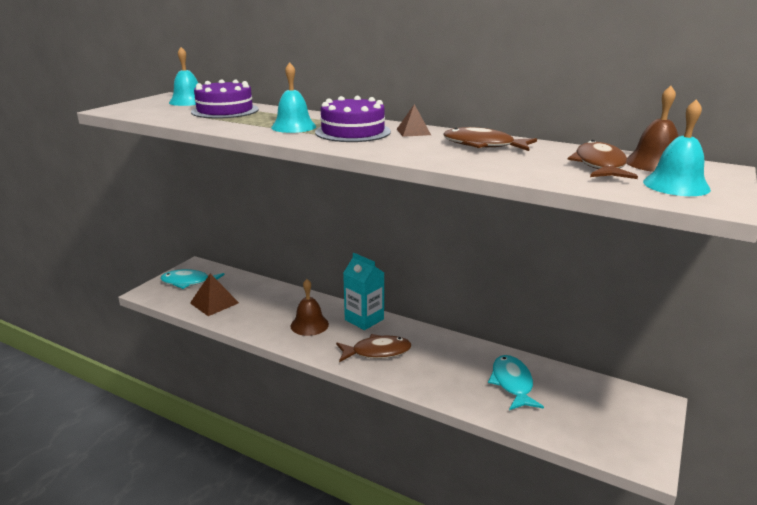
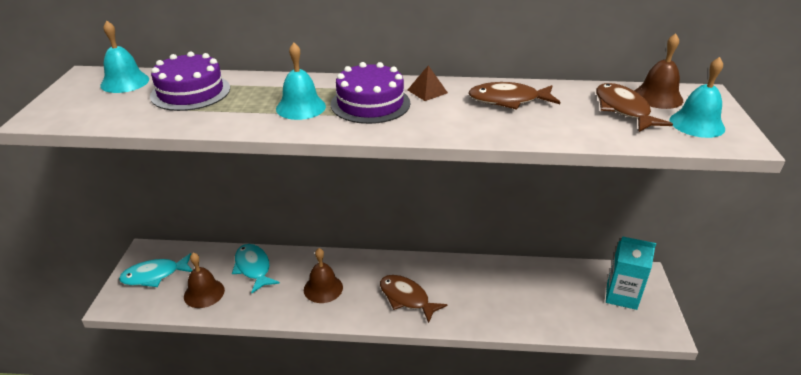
camera: 25 degrees left, 10 degrees up
brown pyramid [190,273,239,316] -> brown bell [184,253,225,308]
brown fish [336,334,411,362] -> brown fish turned 105 degrees counterclockwise [380,275,447,323]
turquoise carton [343,253,384,330] -> turquoise carton moved to [606,236,656,310]
turquoise fish [488,355,544,410] -> turquoise fish moved to [232,244,280,294]

